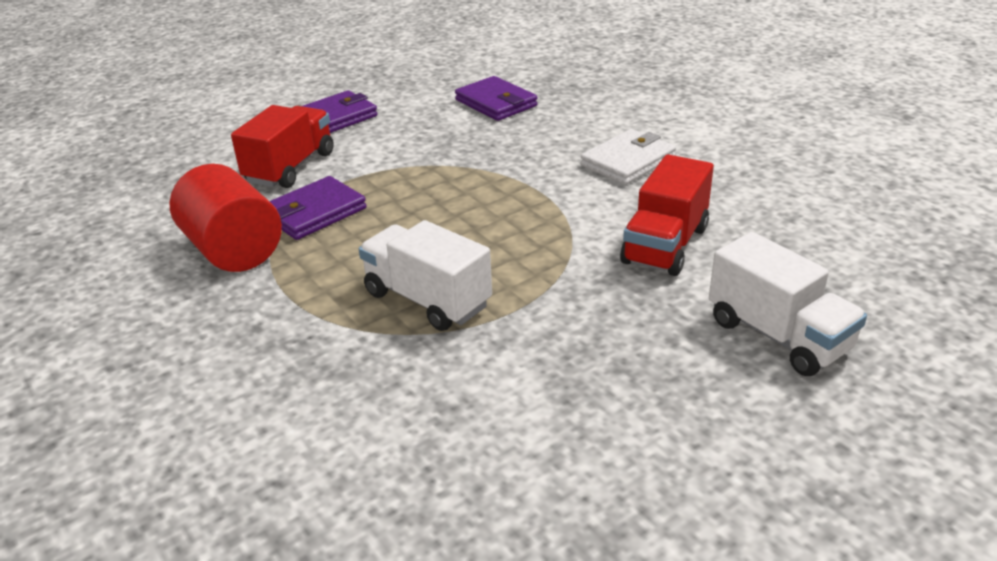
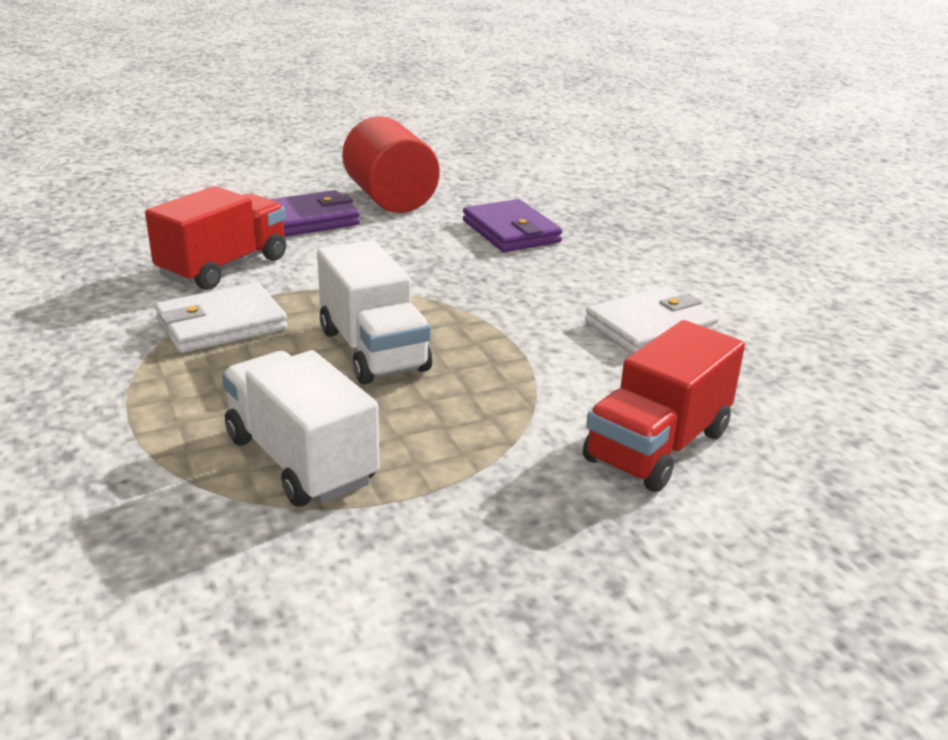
camera: 10 degrees right, 5 degrees down
red cylinder [170,164,282,272] -> red cylinder moved to [342,116,440,213]
purple wallet [270,176,367,240] -> white wallet [155,282,288,353]
white truck [709,232,867,376] -> white truck moved to [317,240,432,384]

